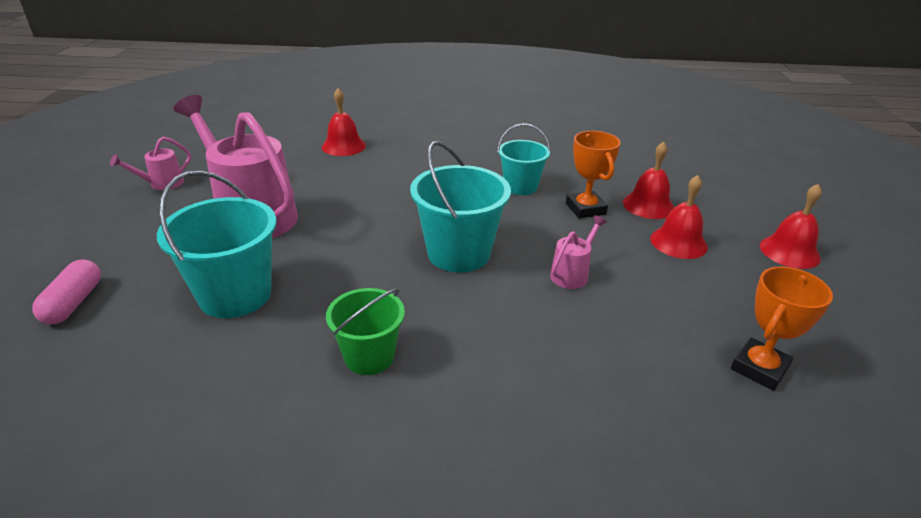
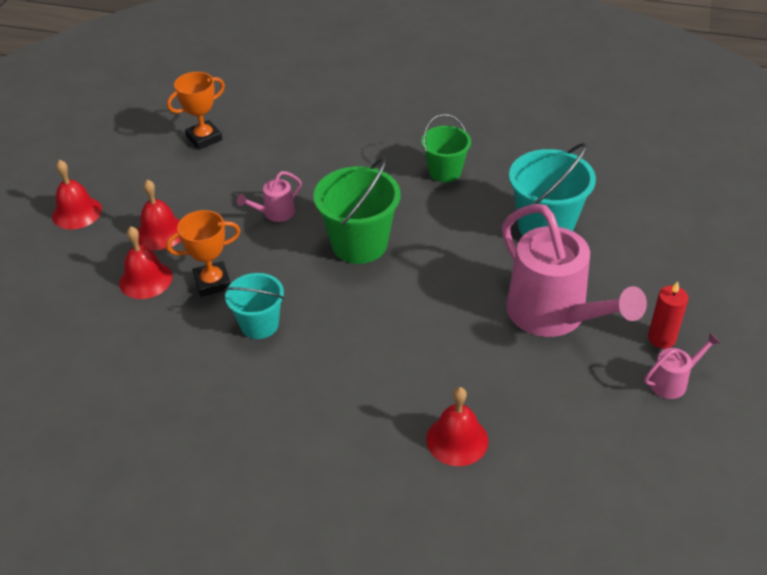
camera: 165 degrees left, 10 degrees up
pink capsule [32,259,101,324] -> none
turquoise bucket [410,141,511,272] -> green bucket [313,157,400,264]
orange trophy [566,131,621,219] -> orange trophy turned 75 degrees clockwise [166,210,241,297]
none -> red candle [648,281,689,349]

